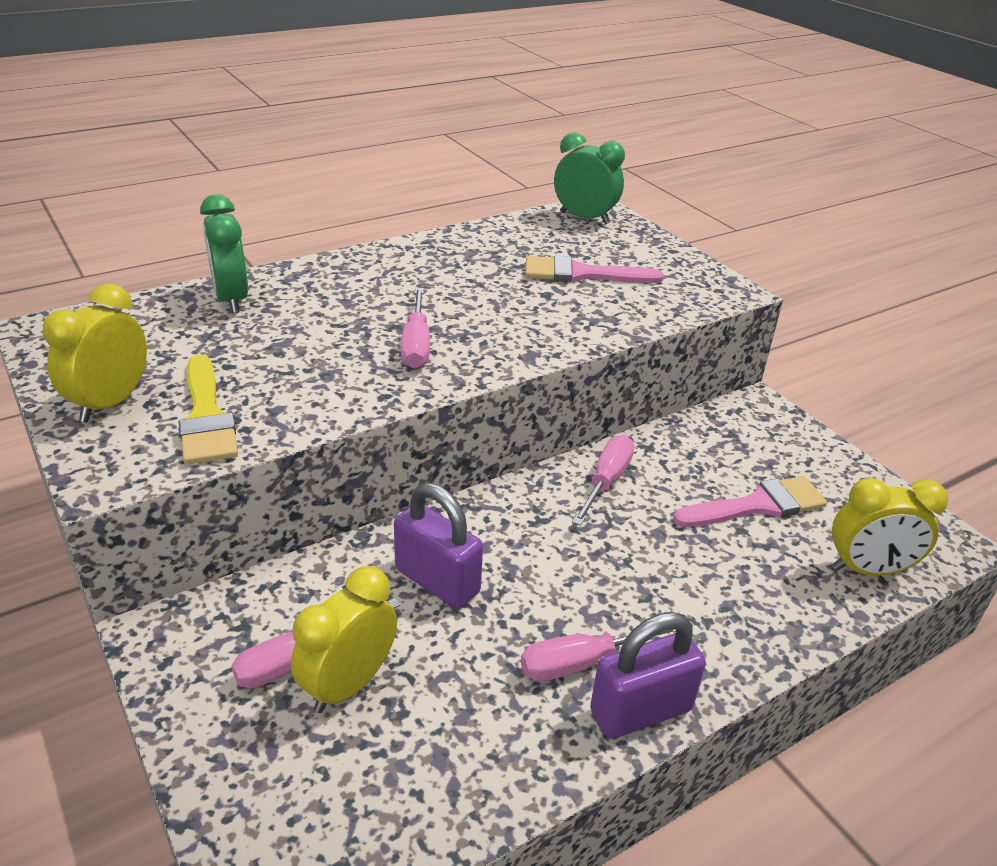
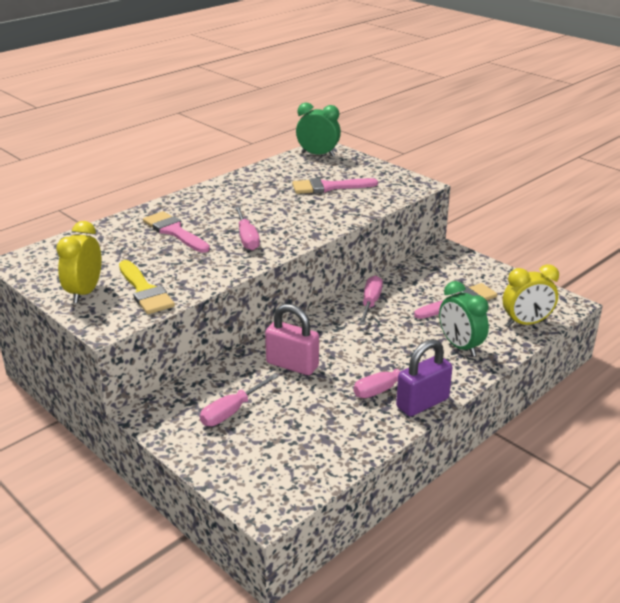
camera: 10 degrees left, 5 degrees down
green clock [200,194,248,313] -> green clock moved to [439,281,489,357]
yellow clock [291,566,397,713] -> none
purple padlock [394,483,483,609] -> pink padlock [265,304,319,375]
none -> pink brush [143,211,210,253]

